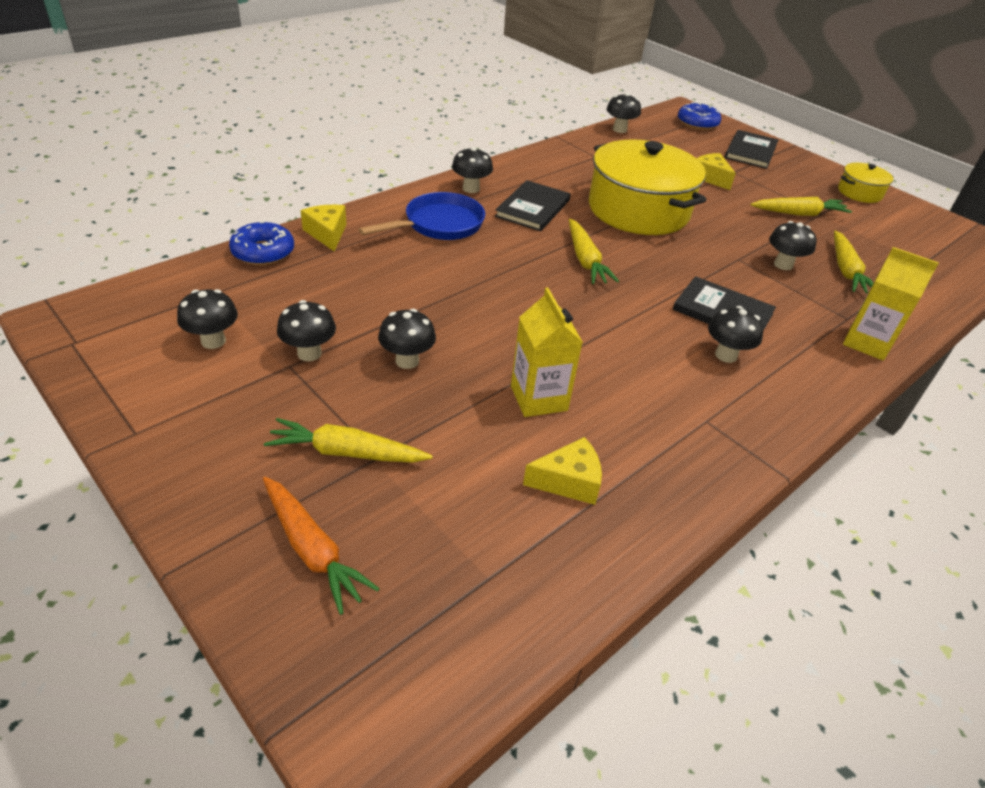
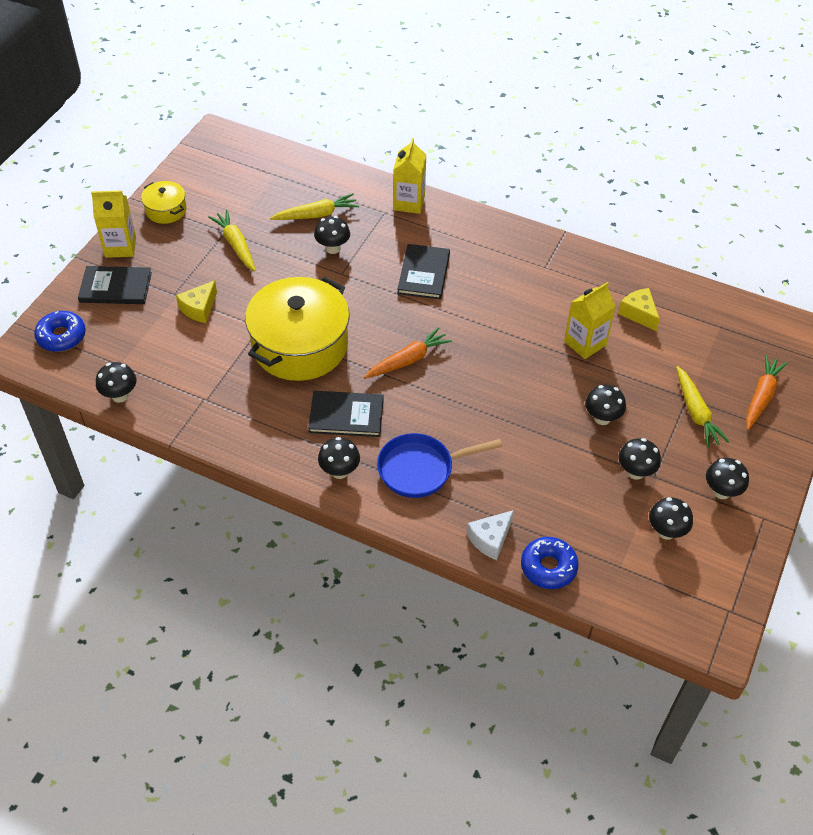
camera: 110 degrees left, 10 degrees up
yellow cheese [301,205,346,251] -> white cheese [467,510,514,560]
blue pan [359,192,485,240] -> blue pan turned 45 degrees counterclockwise [377,433,503,498]
yellow carrot [569,219,619,284] -> orange carrot [364,327,452,379]
black mushroom [708,306,763,363] -> black mushroom moved to [706,458,749,499]
none -> yellow carton [91,191,136,258]

